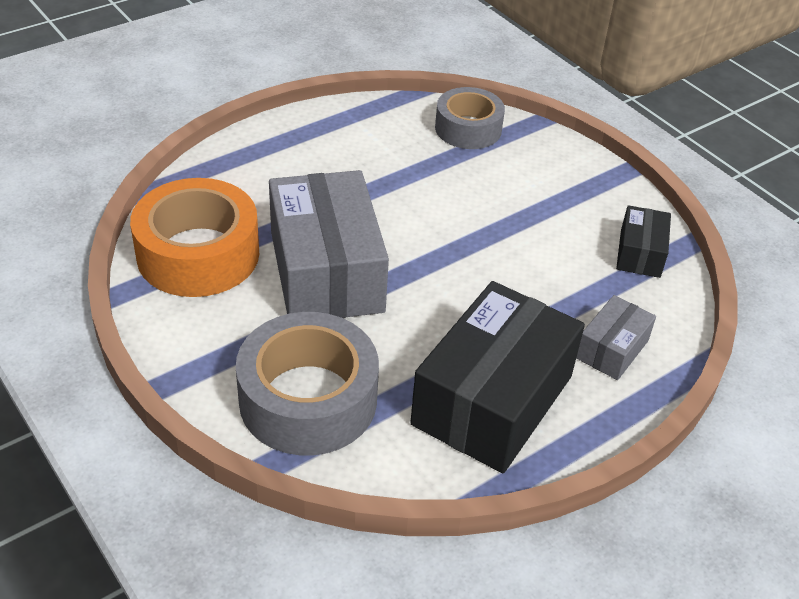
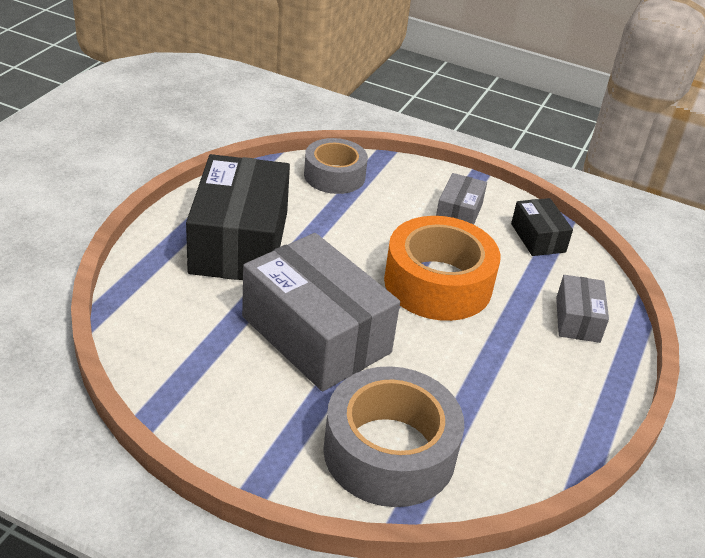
camera: 30 degrees left, 5 degrees down
orange tape [130,178,259,297] -> orange tape moved to [384,216,500,321]
black box [410,281,585,473] -> black box moved to [186,154,290,280]
none -> grey box [436,173,487,225]

